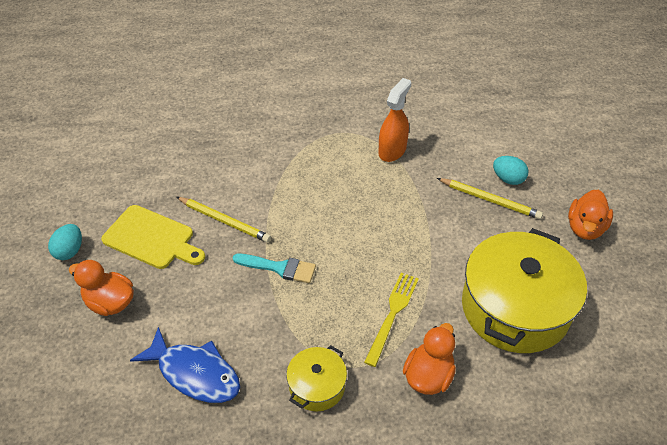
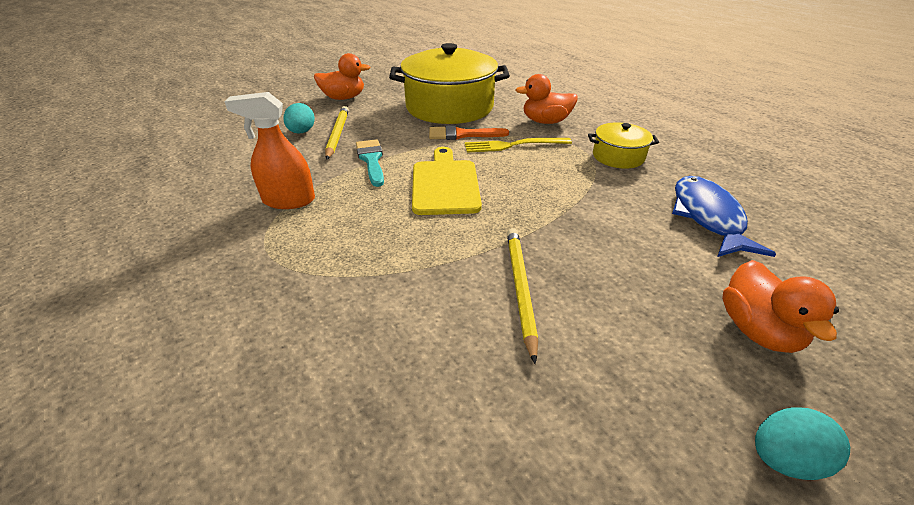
camera: 120 degrees left, 10 degrees down
yellow cutting board [101,205,205,269] -> yellow cutting board moved to [412,147,482,215]
turquoise brush [233,254,316,283] -> turquoise brush moved to [356,139,384,187]
none -> orange brush [429,125,509,140]

